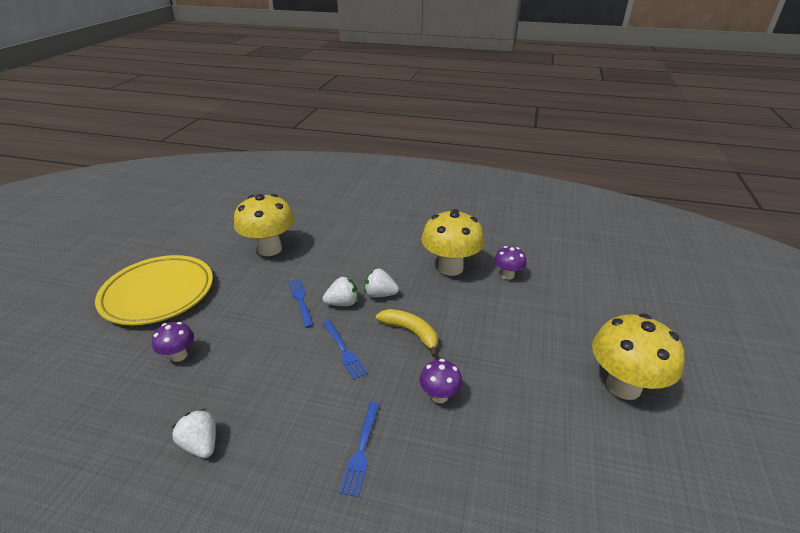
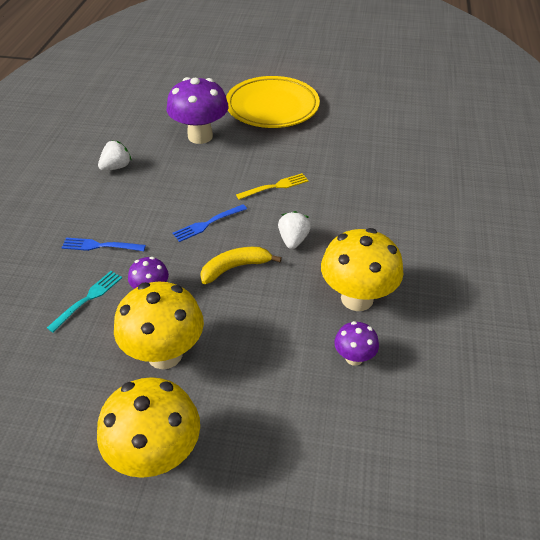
camera: 85 degrees right, 10 degrees up
purple mushroom [152,322,194,362] -> purple mushroom [166,77,229,144], size x1.96
yellow mushroom [234,194,295,256] -> yellow mushroom moved to [114,282,204,369]
blue fork [288,279,314,328] -> yellow fork [236,173,309,200]
white strawberry [323,277,358,306] -> none
yellow banana [376,309,438,357] -> yellow banana turned 150 degrees counterclockwise [200,247,282,284]
none -> turquoise fork [47,271,122,333]

